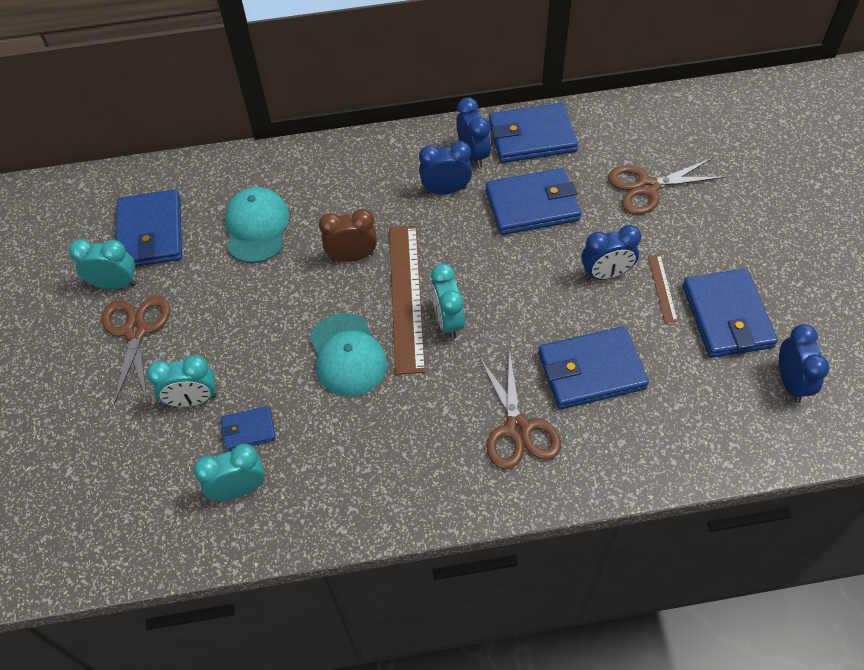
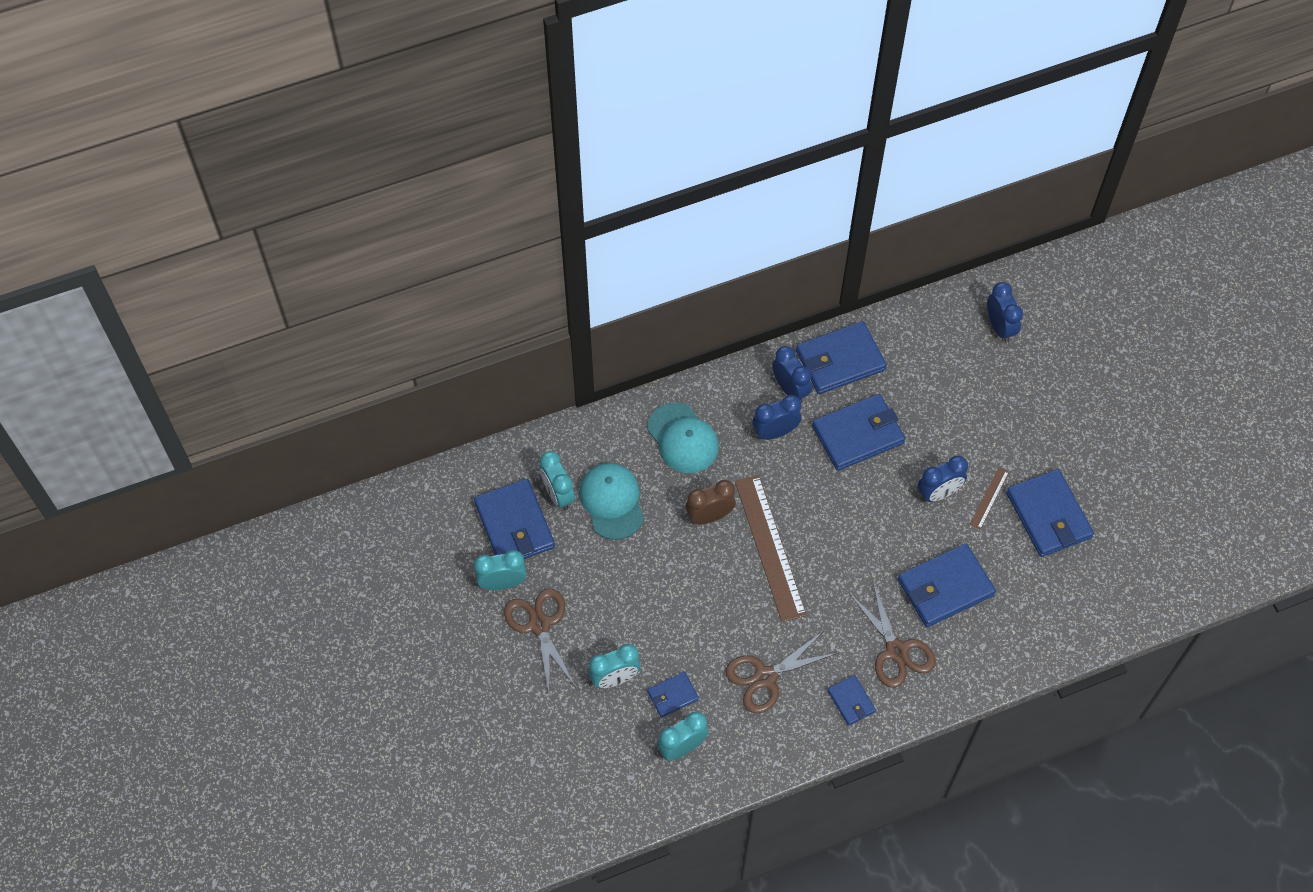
camera: 15 degrees left, 5 degrees up
turquoise cap [310,313,387,397] -> turquoise cap moved to [648,402,719,473]
turquoise clock [431,263,465,339] -> turquoise clock moved to [540,451,575,510]
brown scissors [608,158,725,215] -> brown scissors moved to [726,631,837,714]
brown ruler [648,255,678,322] -> brown ruler turned 45 degrees clockwise [970,467,1009,529]
blue clock [779,324,829,403] -> blue clock moved to [987,282,1023,343]
none -> blue wallet [827,675,876,726]

